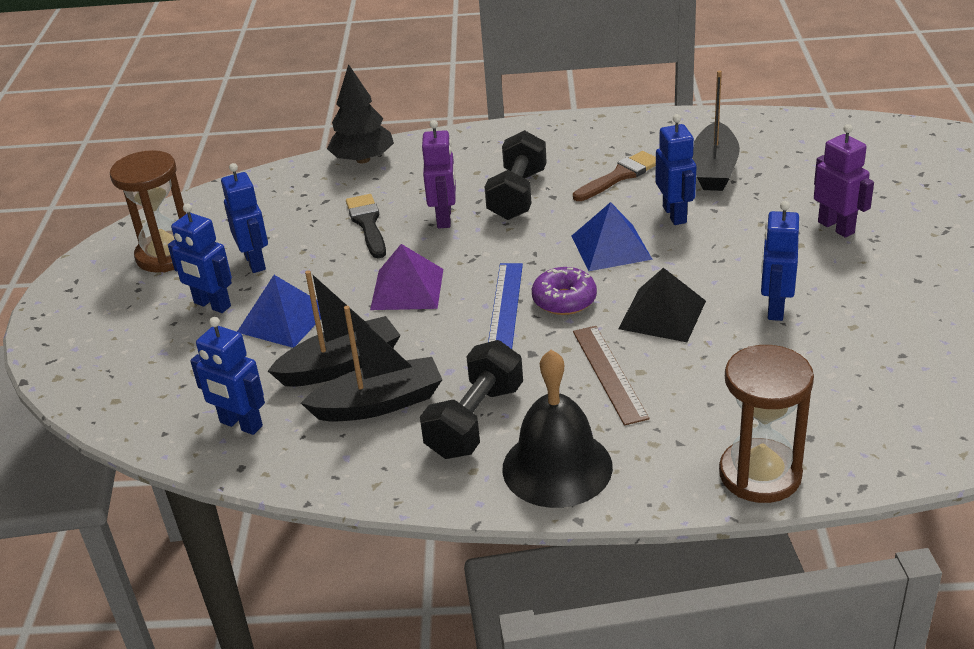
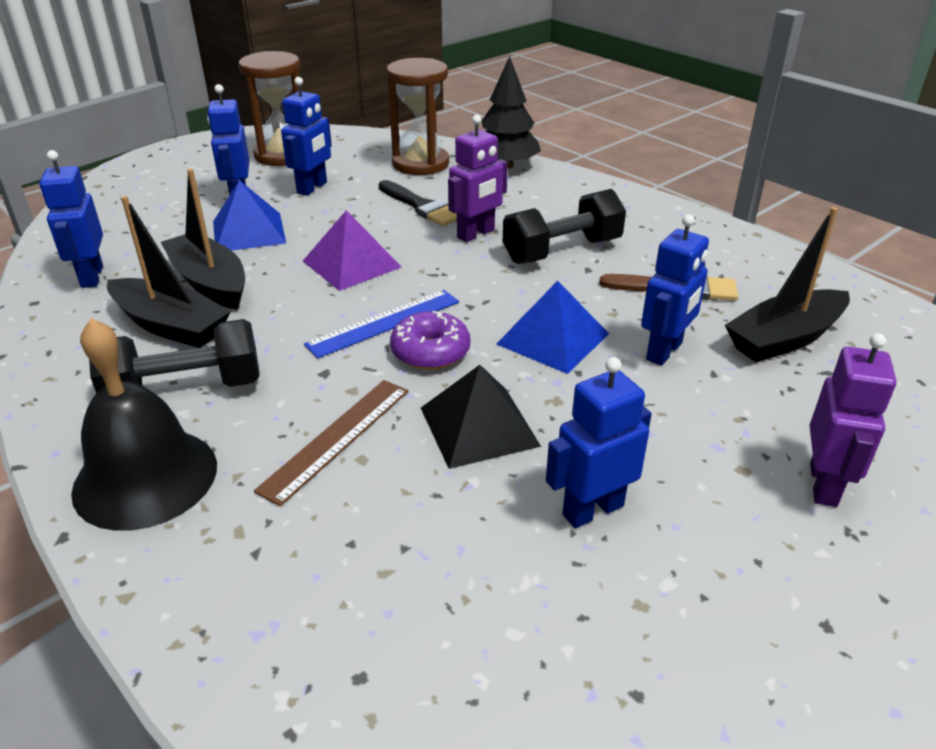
camera: 45 degrees right, 0 degrees up
black boat [268,270,401,387] -> black boat turned 150 degrees counterclockwise [161,168,245,310]
black brush [346,194,386,258] -> black brush turned 105 degrees clockwise [379,180,457,226]
brown hourglass [719,345,814,503] -> brown hourglass moved to [387,58,449,175]

